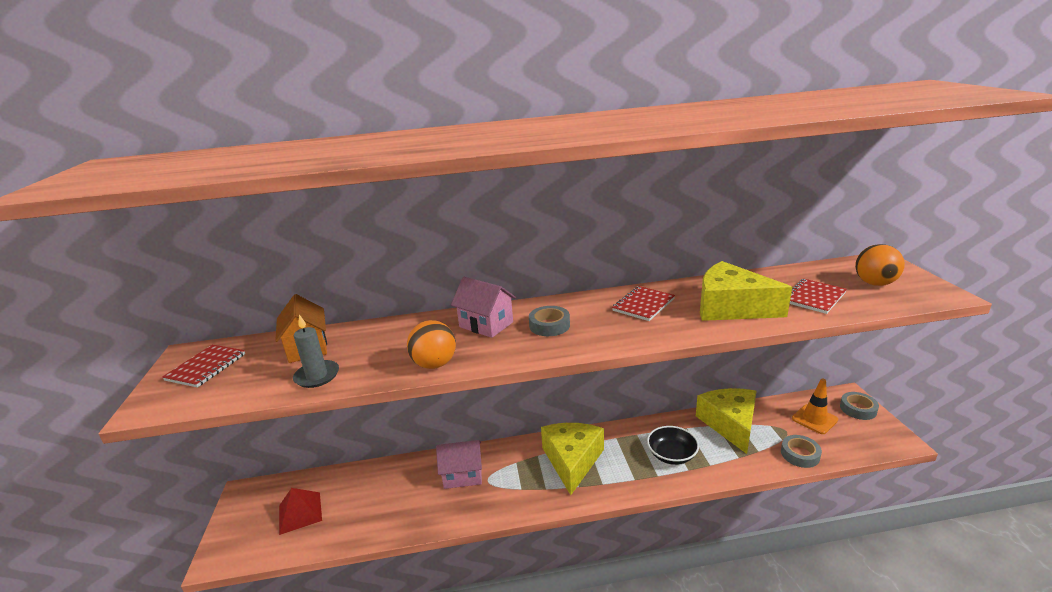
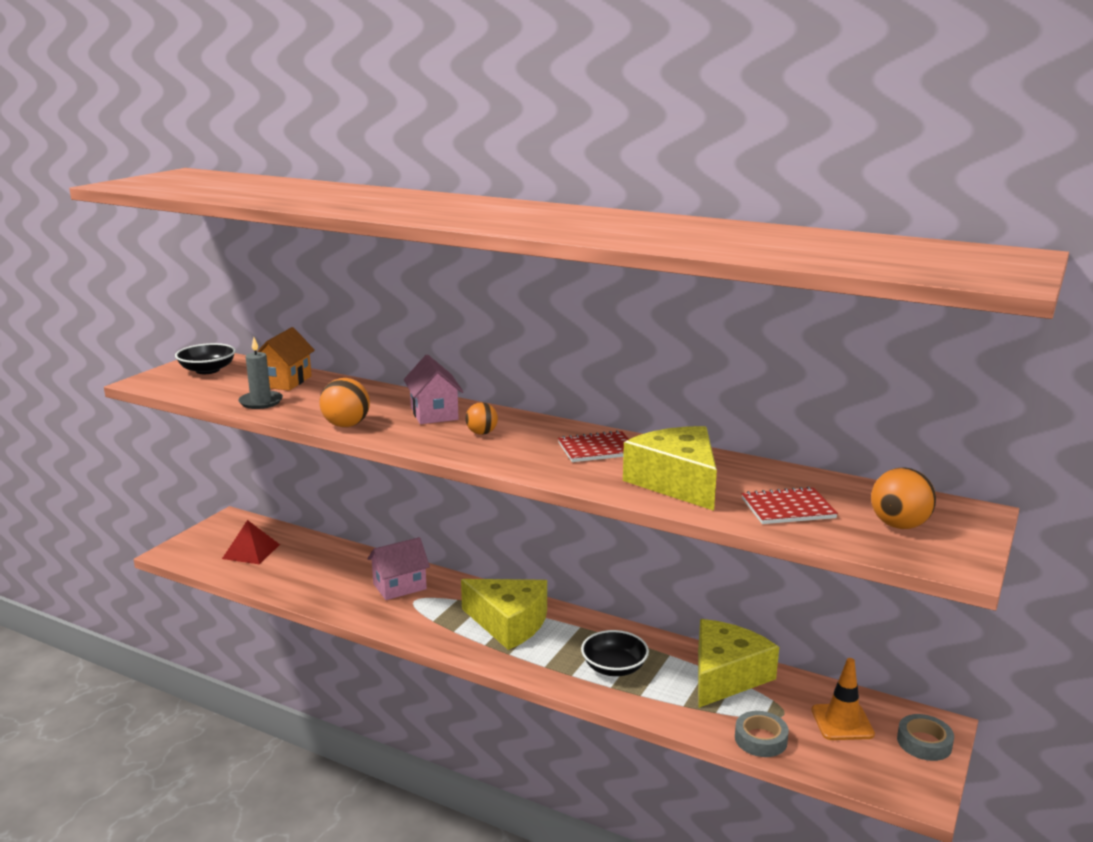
camera: 35 degrees right, 5 degrees down
red notebook [162,345,245,388] -> black bowl [175,343,236,374]
pink house [436,440,482,489] -> pink house turned 60 degrees counterclockwise [367,537,430,600]
grey tape [529,306,570,336] -> orange ball [465,402,498,435]
yellow cheese [541,423,604,495] -> yellow cheese turned 75 degrees clockwise [461,579,547,650]

